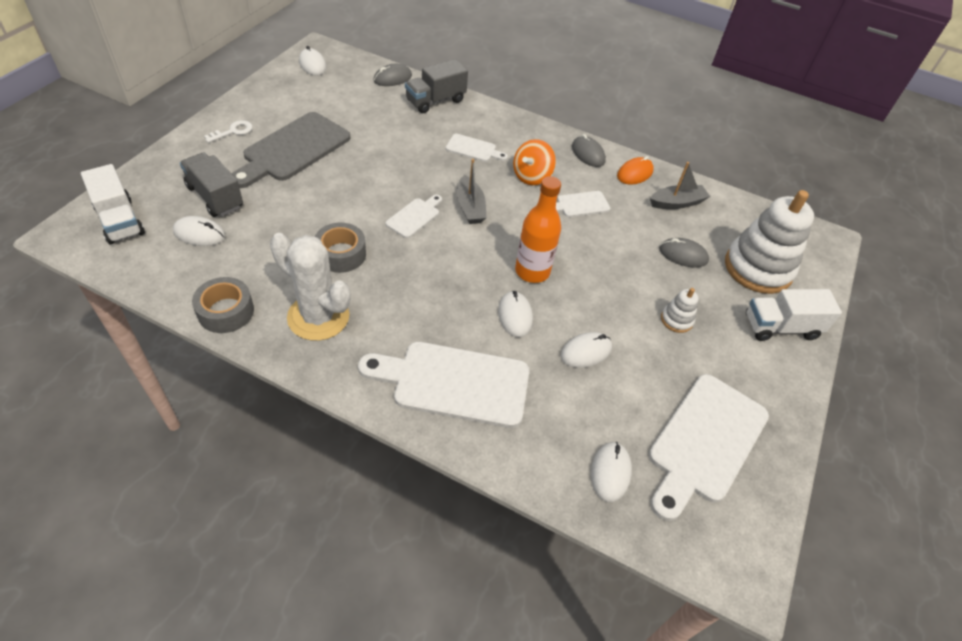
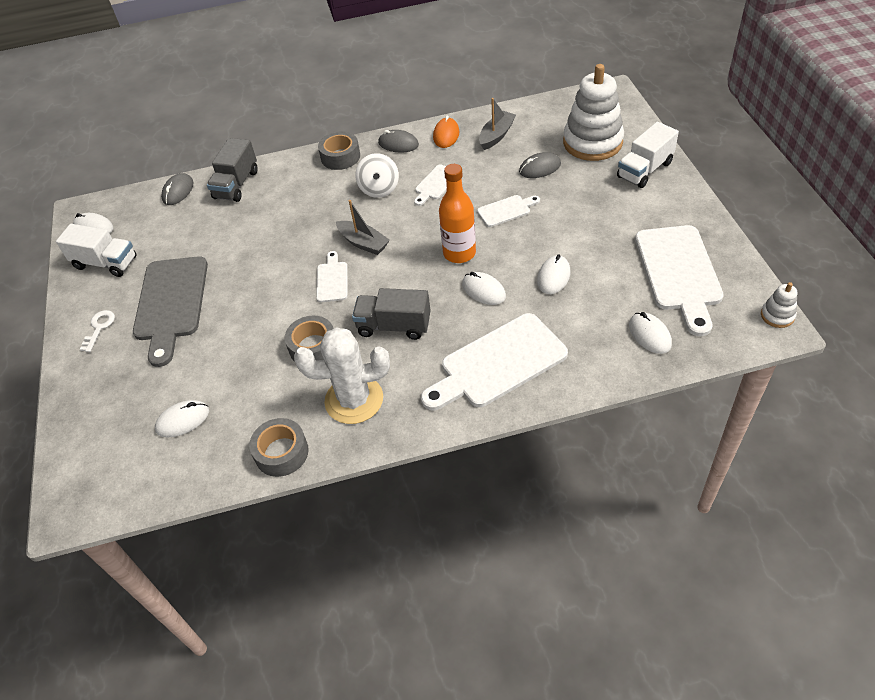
camera: 30 degrees left, 0 degrees up
white truck [81,164,145,244] -> white truck moved to [56,224,136,277]
grey truck [180,153,243,217] -> grey truck moved to [352,288,431,340]
white cutting board [446,134,508,162] -> white cutting board moved to [477,195,540,227]
orange spinning top [513,139,556,185] -> white spinning top [355,153,399,198]
white stacking toy [661,288,699,333] -> white stacking toy moved to [761,282,797,328]
none -> grey tape [318,131,360,170]

